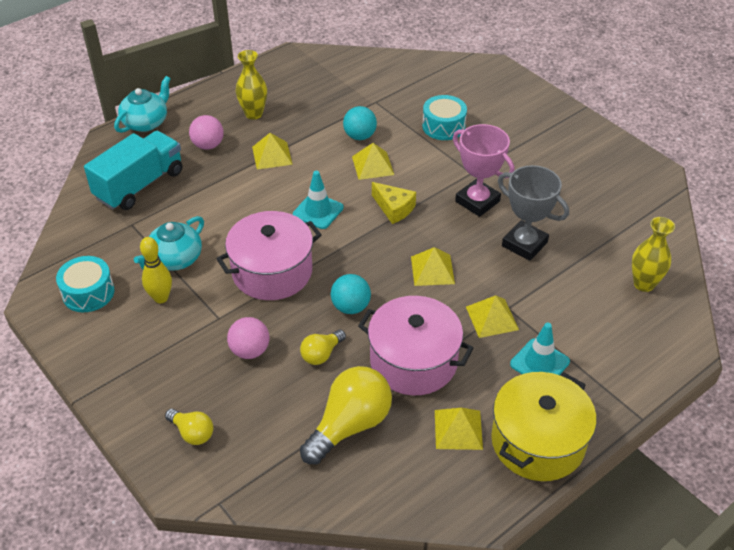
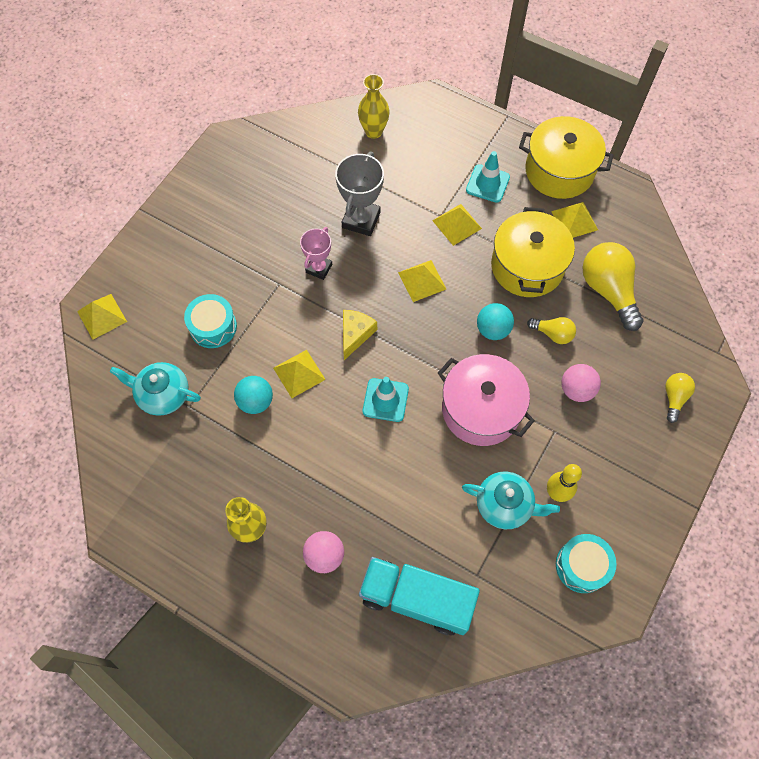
camera: 110 degrees left, 20 degrees up
turquoise teapot [114,76,171,133] -> turquoise teapot moved to [110,362,201,416]
yellow pyramid [252,133,293,170] -> yellow pyramid moved to [77,294,127,340]
yellow light bulb [300,366,392,464] -> yellow light bulb turned 45 degrees clockwise [582,242,644,331]
pink pot [358,296,473,395] -> yellow pot [491,207,575,297]
pink trophy [453,124,515,217] -> pink trophy [300,227,332,280], size x0.64

